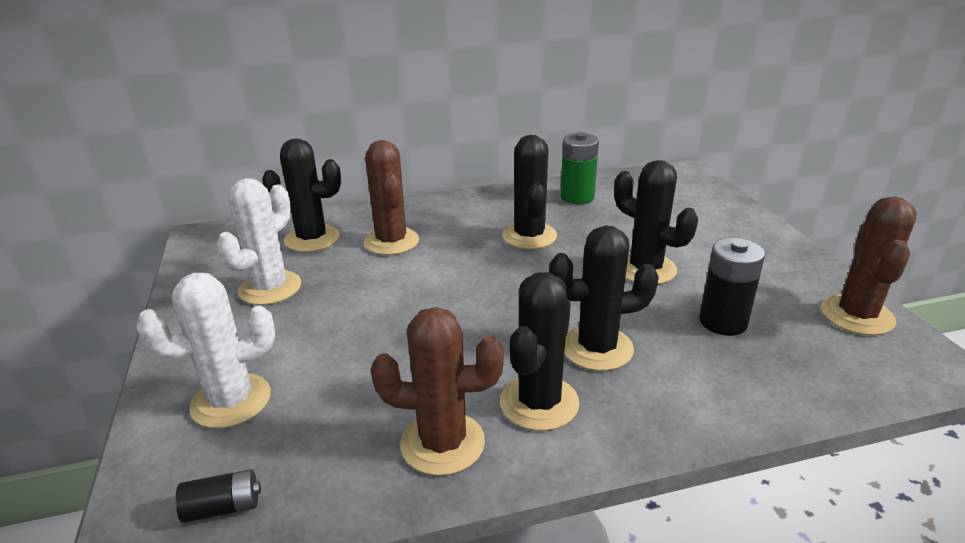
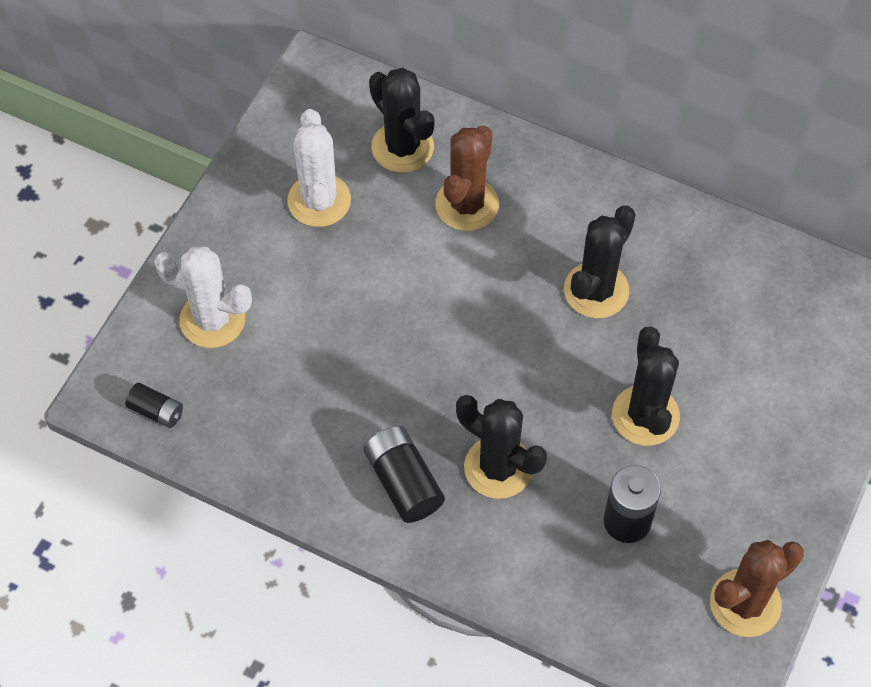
camera: 40 degrees right, 30 degrees up
white cactus [217,178,301,305] -> white cactus turned 75 degrees counterclockwise [287,109,351,227]
brown cactus [371,307,504,476] -> none
black cactus [500,272,579,431] -> black battery [364,426,445,523]
green battery [560,132,599,204] -> none

